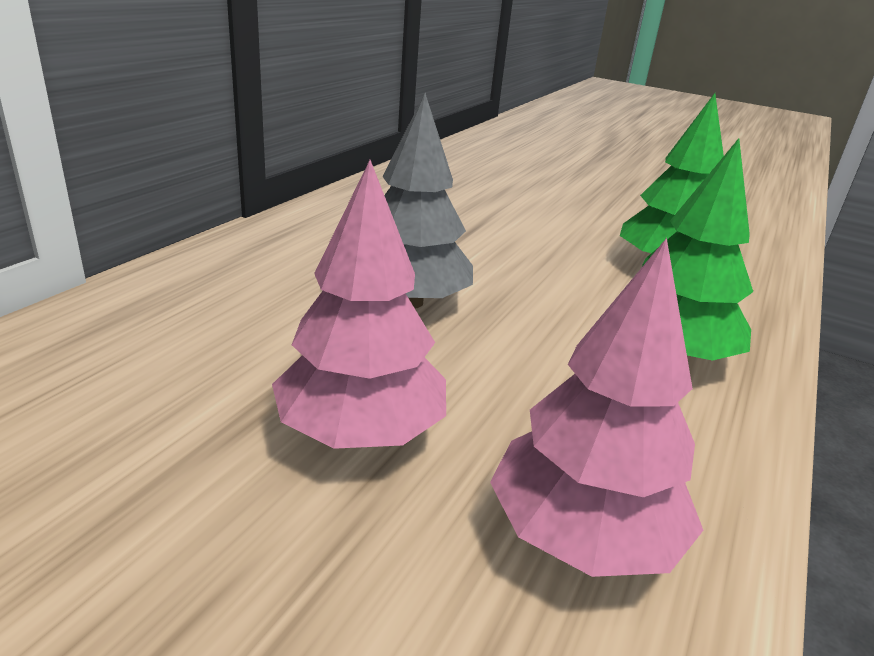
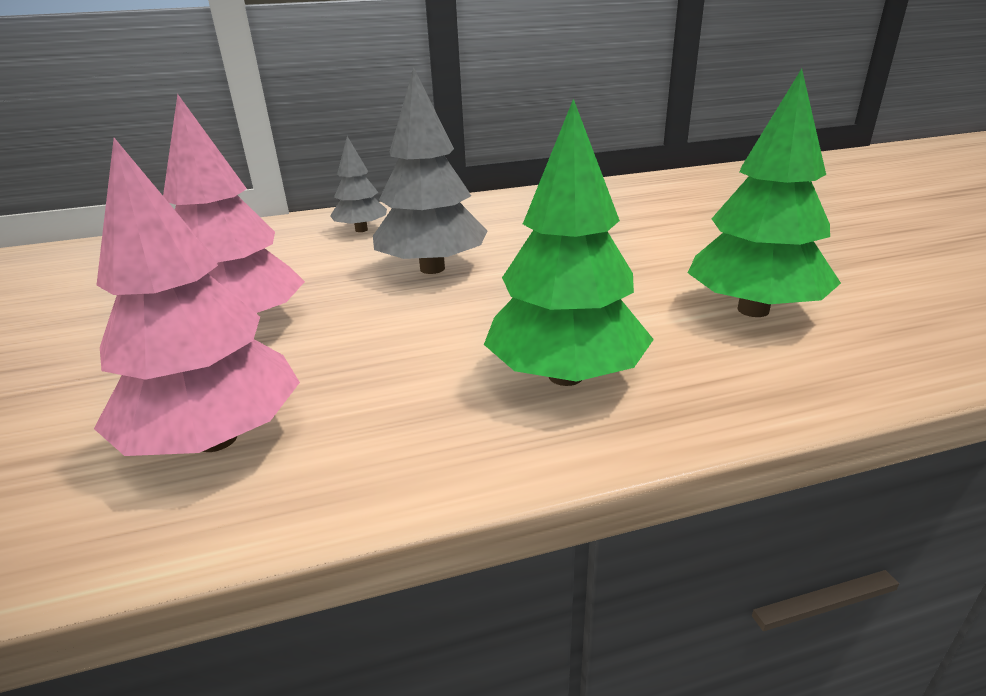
camera: 50 degrees right, 0 degrees up
none -> grey tree [330,136,387,232]

